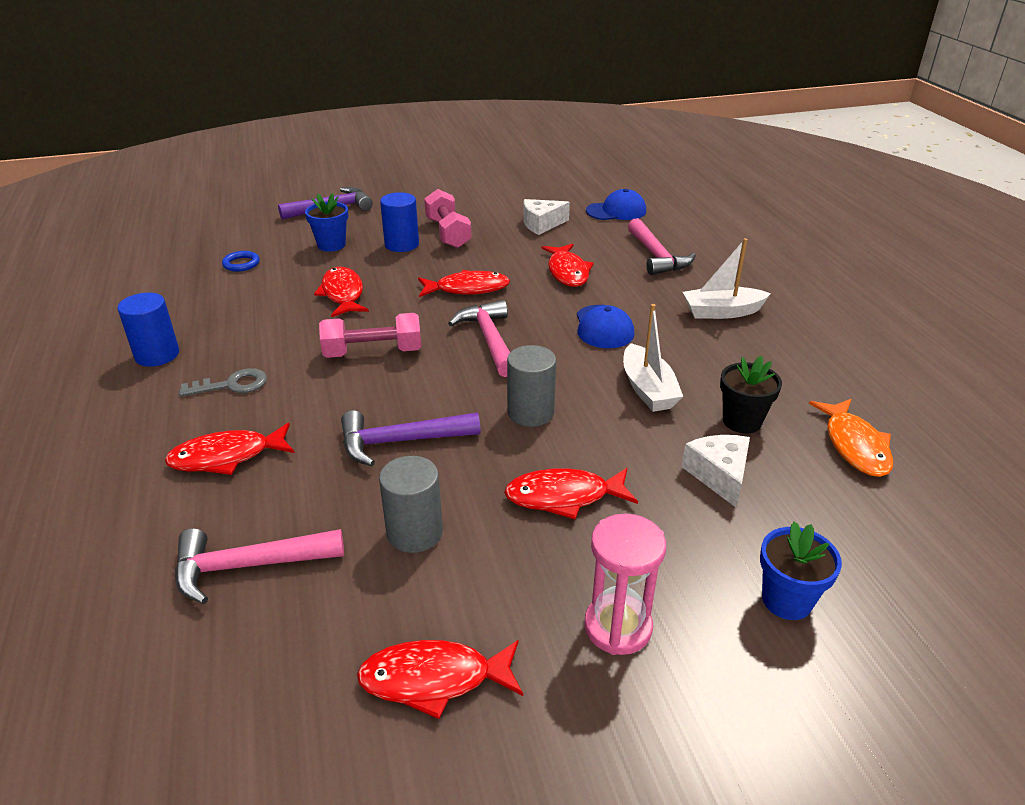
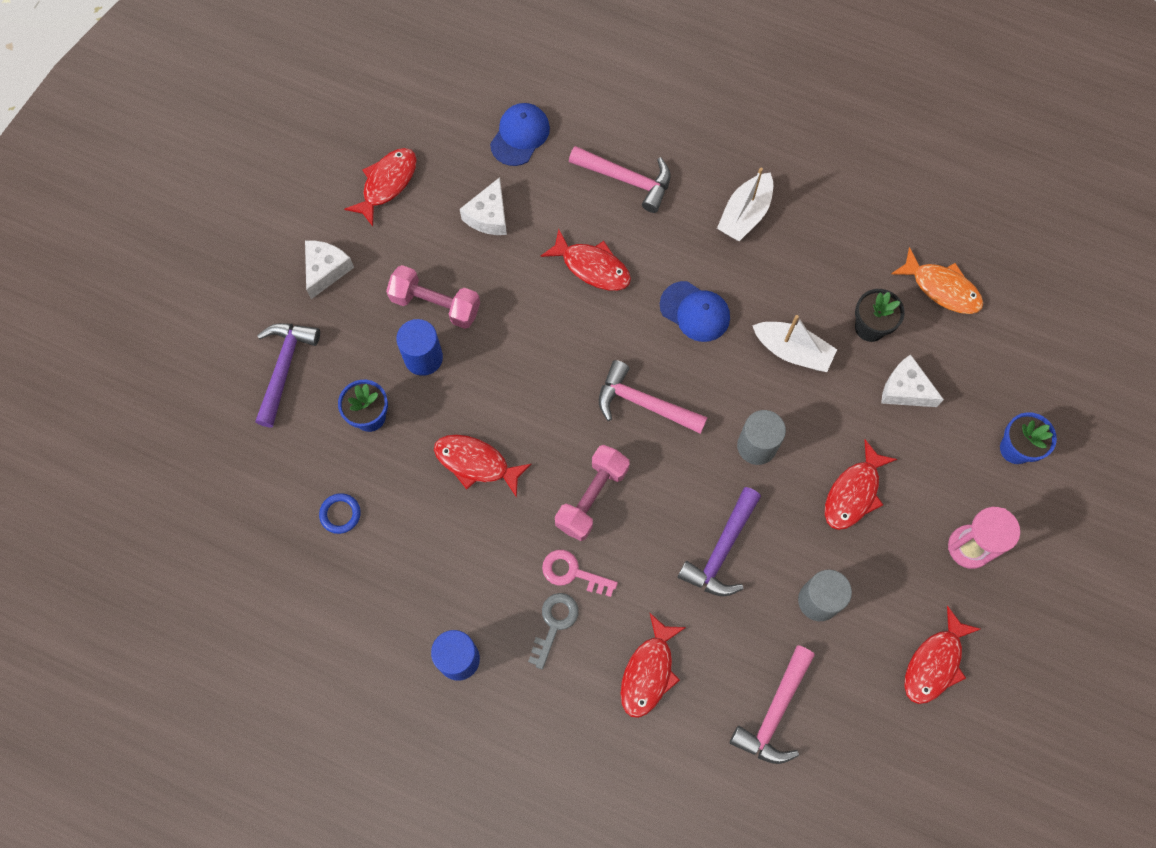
camera: 50 degrees left, 35 degrees up
red fish [418,270,510,297] -> red fish moved to [344,148,417,226]
none -> white cheese [305,240,354,299]
none -> pink key [542,550,618,597]

